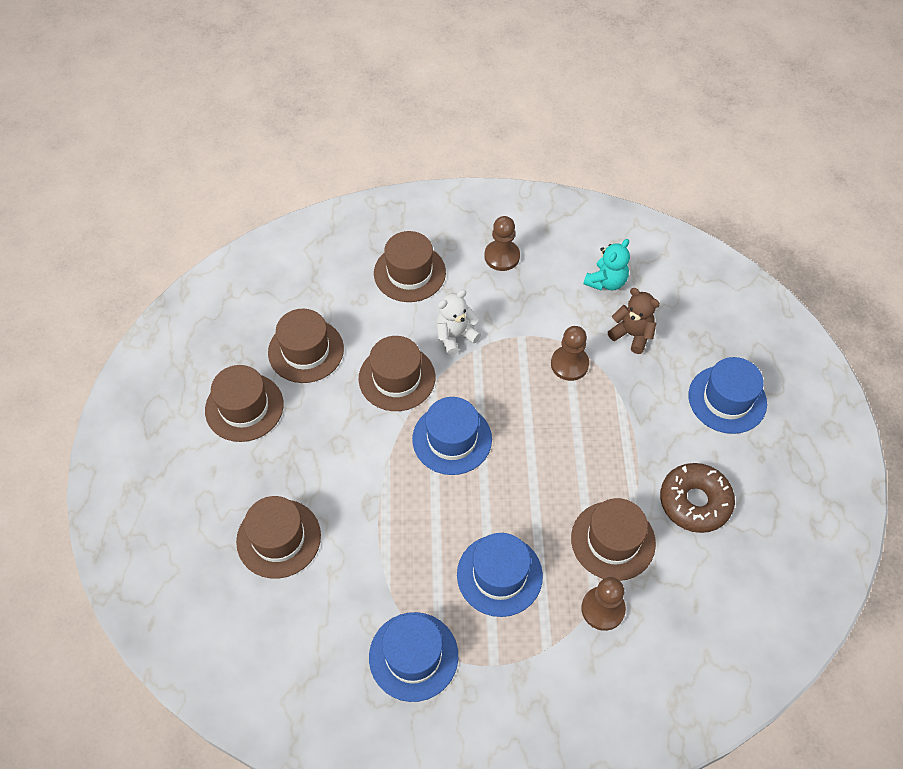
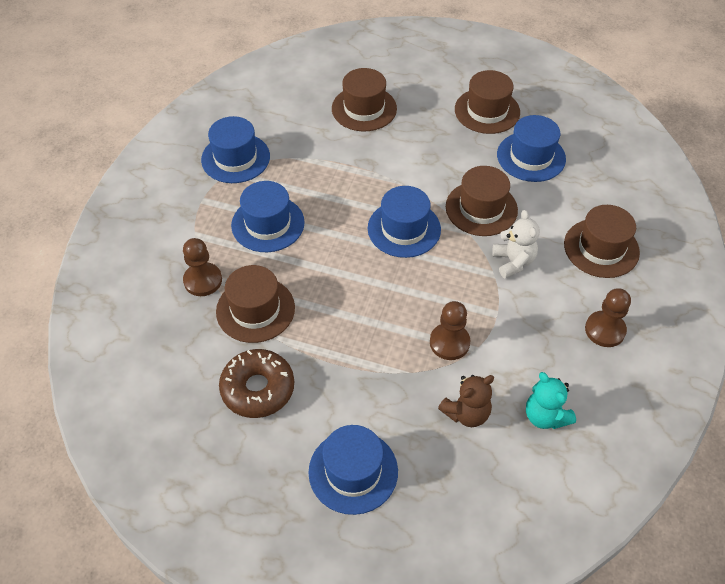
camera: 110 degrees right, 5 degrees down
brown hat [268,309,344,383] -> blue hat [497,115,566,182]

